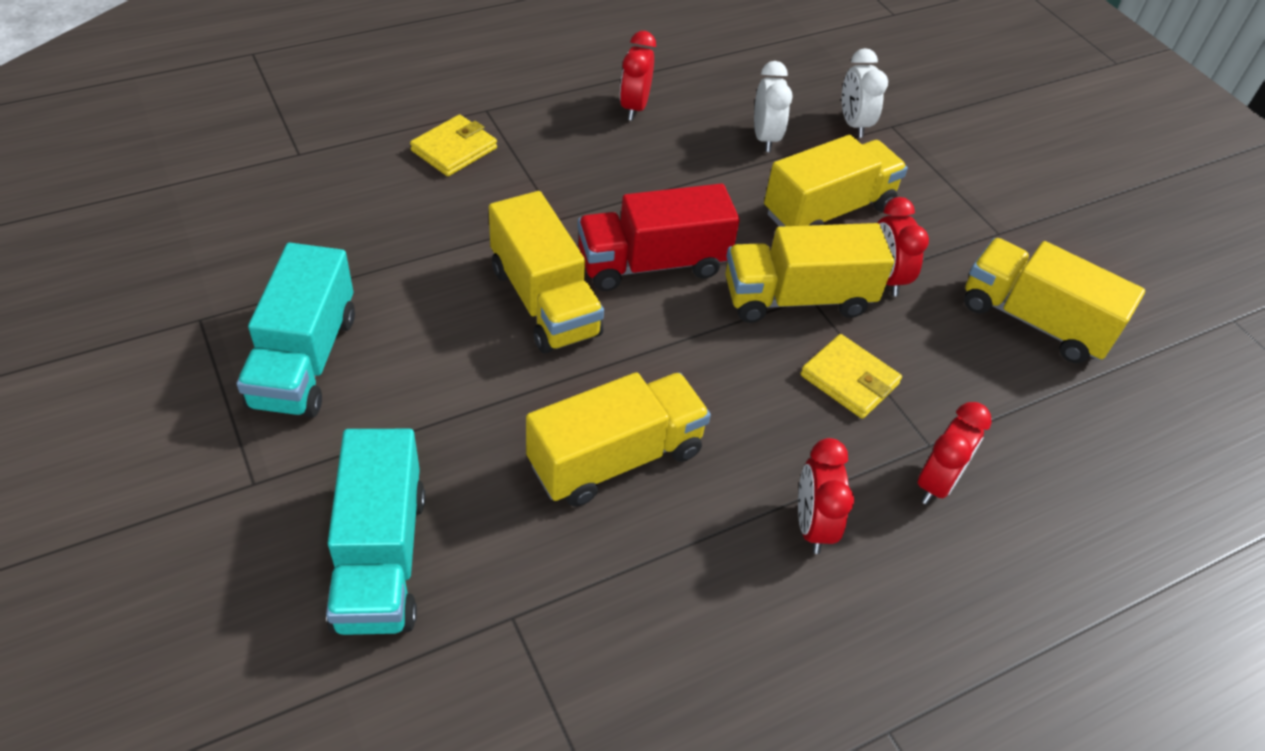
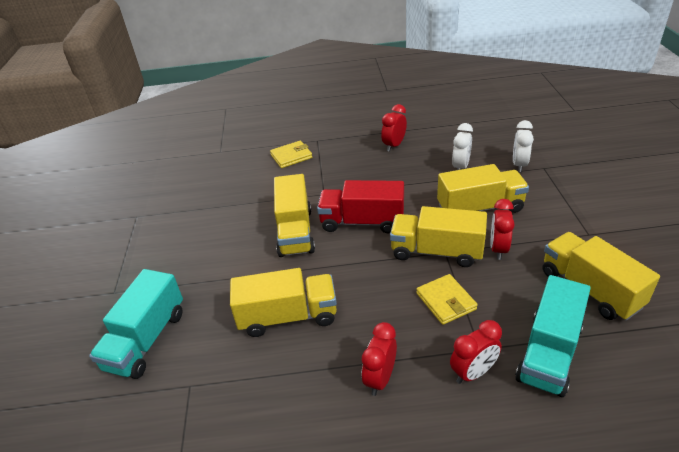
camera: 30 degrees right, 10 degrees down
turquoise truck [237,243,355,418] -> turquoise truck moved to [515,275,591,397]

